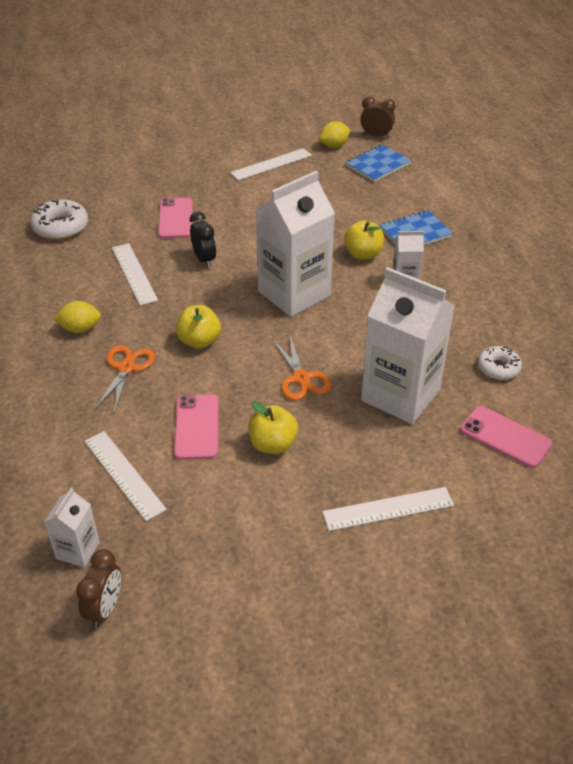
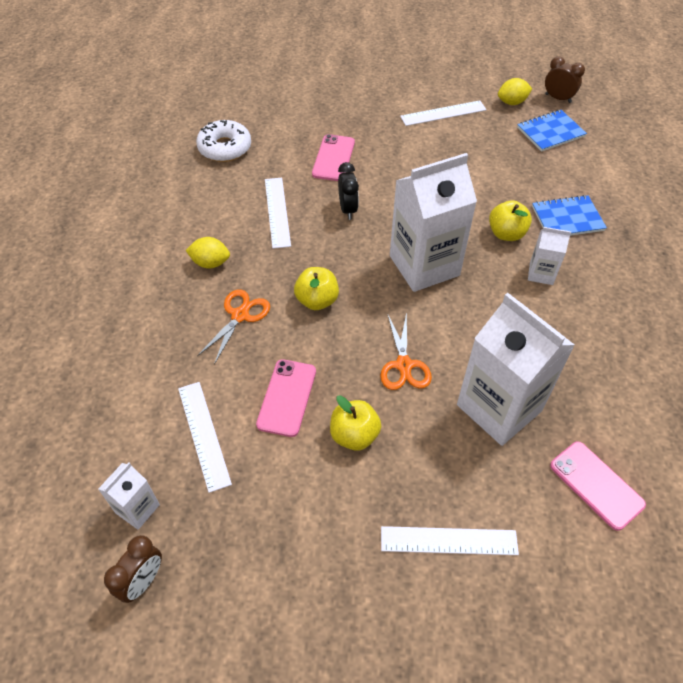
camera: 15 degrees right, 10 degrees up
white donut [478,346,522,380] -> none

